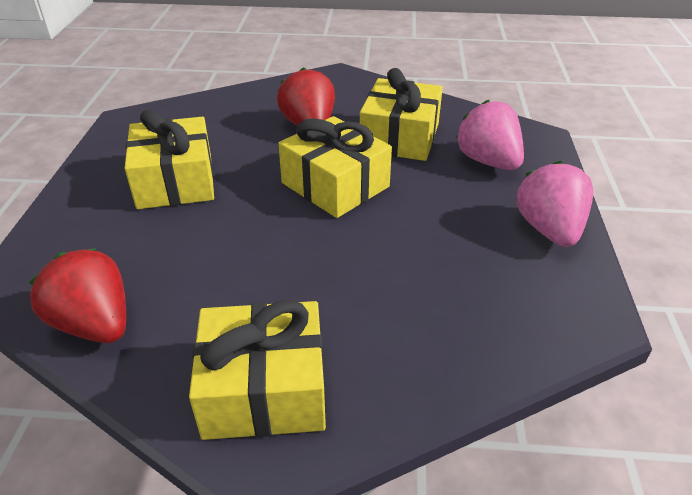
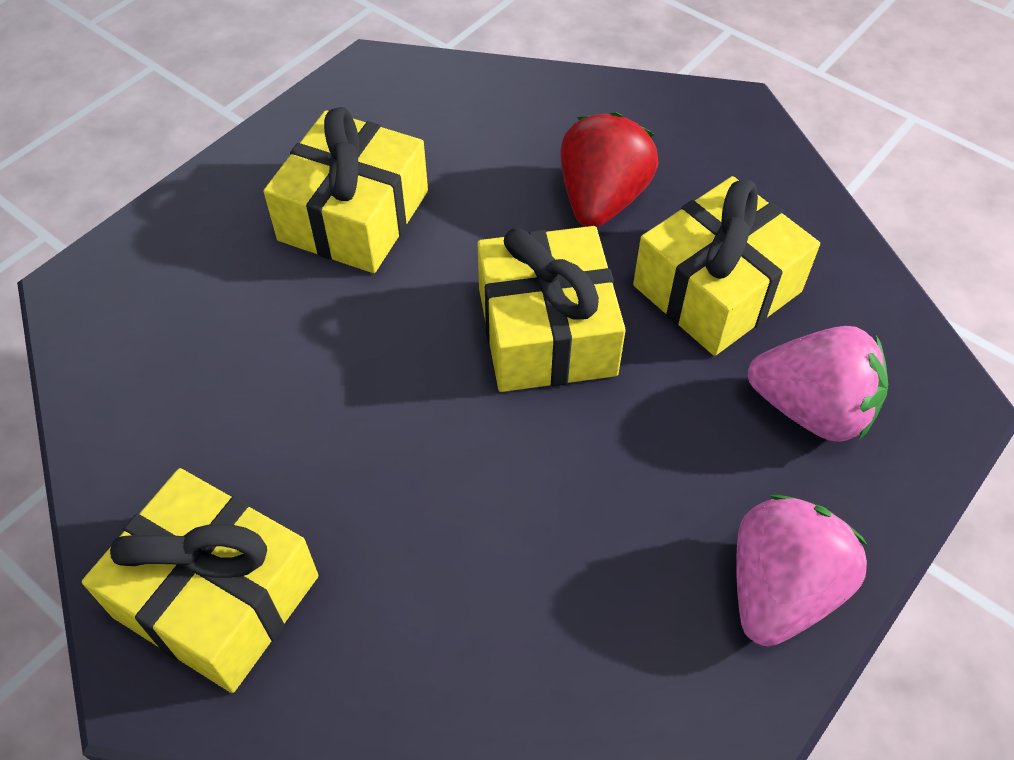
camera: 35 degrees right, 15 degrees up
red strawberry [29,248,126,343] -> none
pink strawberry [456,100,524,170] -> pink strawberry turned 105 degrees clockwise [748,326,888,442]

